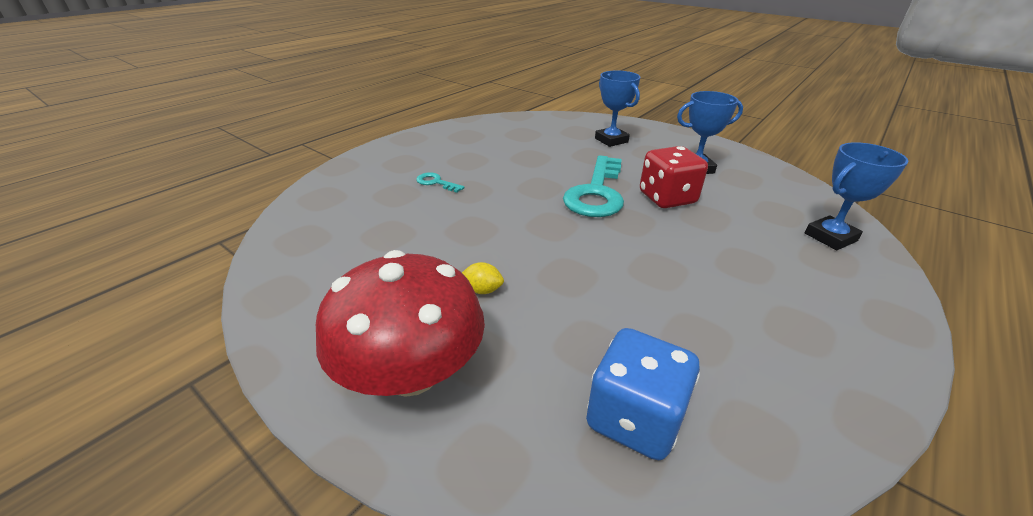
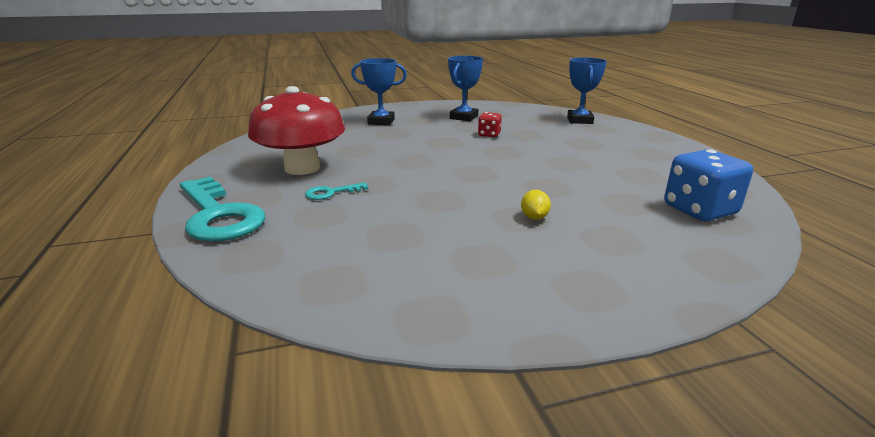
camera: 55 degrees left, 10 degrees down
red mushroom [316,250,485,397] -> red mushroom moved to [248,86,345,175]
yellow lemon [462,262,504,294] -> yellow lemon turned 45 degrees counterclockwise [521,190,551,220]
turquoise key [563,155,624,217] -> turquoise key moved to [180,176,266,242]
red dice [640,146,708,208] -> red dice [478,112,502,137], size x0.55

